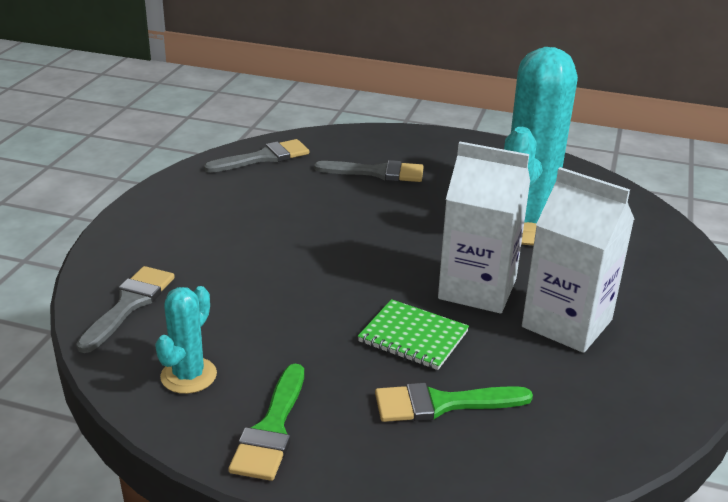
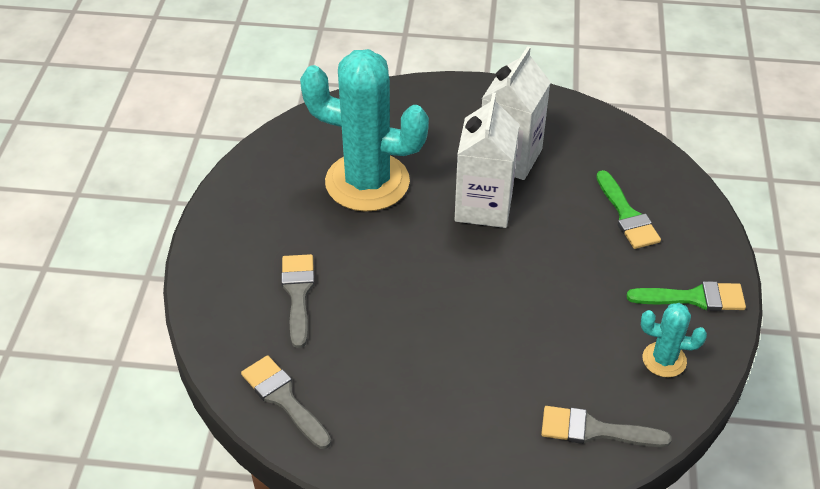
camera: 100 degrees left, 15 degrees up
green notebook [358,299,469,370] -> none

